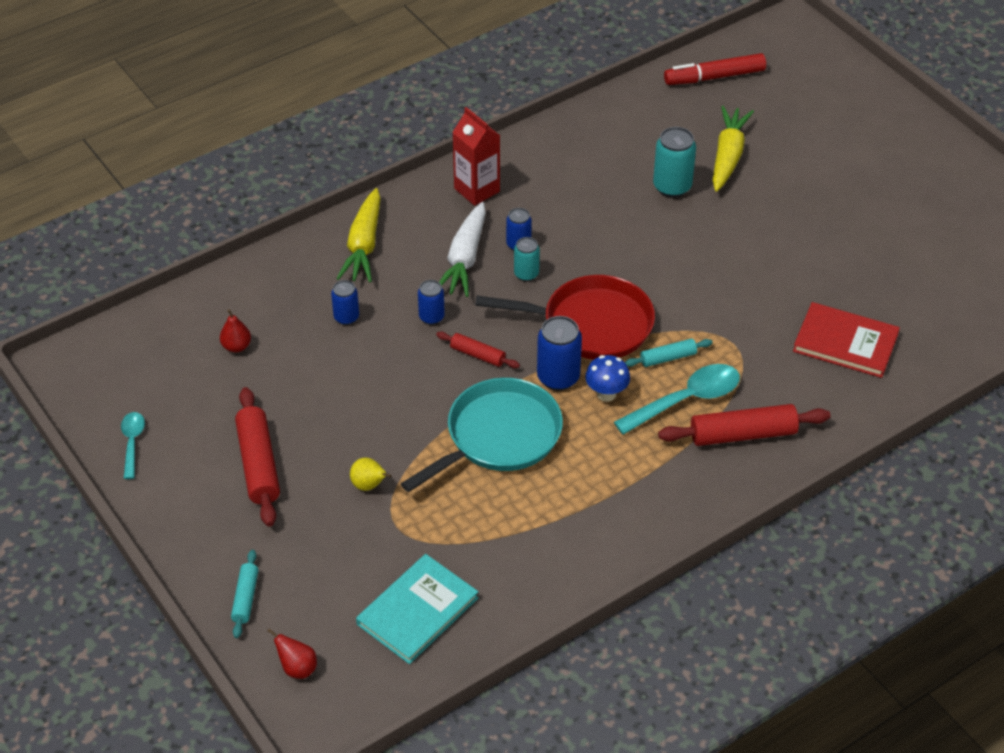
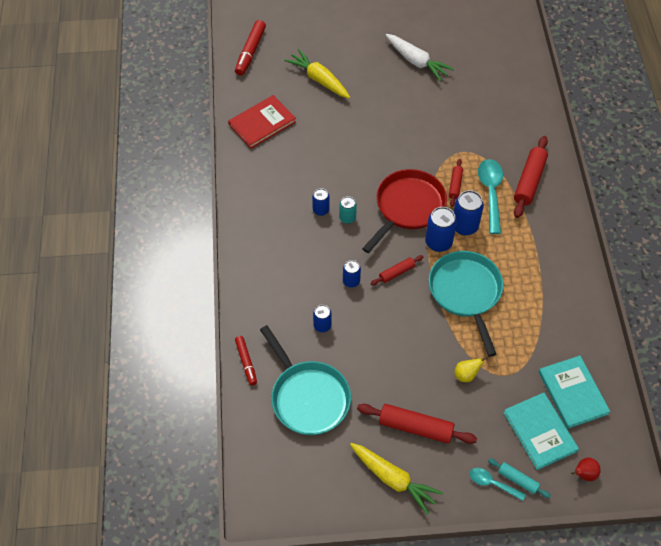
camera: 60 degrees left, 10 degrees up
turquoise spoon [121,412,145,479] -> turquoise spoon moved to [470,468,526,501]
red pear [220,309,251,352] -> turquoise pan [260,325,351,435]
yellow carrot [336,188,381,282] -> yellow carrot moved to [350,443,443,515]
white carrot [439,202,486,297] -> white carrot moved to [386,34,454,81]
red carton [452,107,500,206] -> none
blue mushroom [585,355,630,402] -> blue can [454,190,484,236]
turquoise rolling pin [625,339,713,367] -> red rolling pin [449,159,463,207]
turquoise can [653,127,696,198] -> none
red book [793,302,900,378] -> red book moved to [228,95,296,149]
none -> red marker [235,336,257,385]
none -> turquoise book [503,393,579,470]

